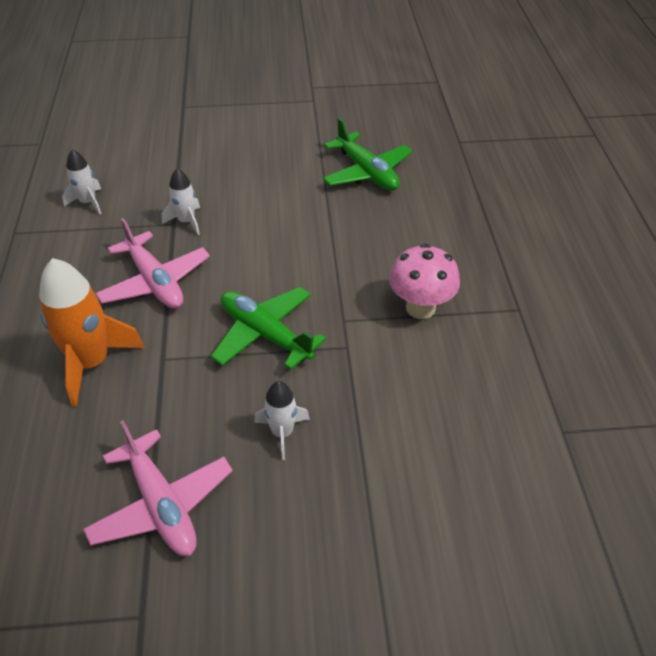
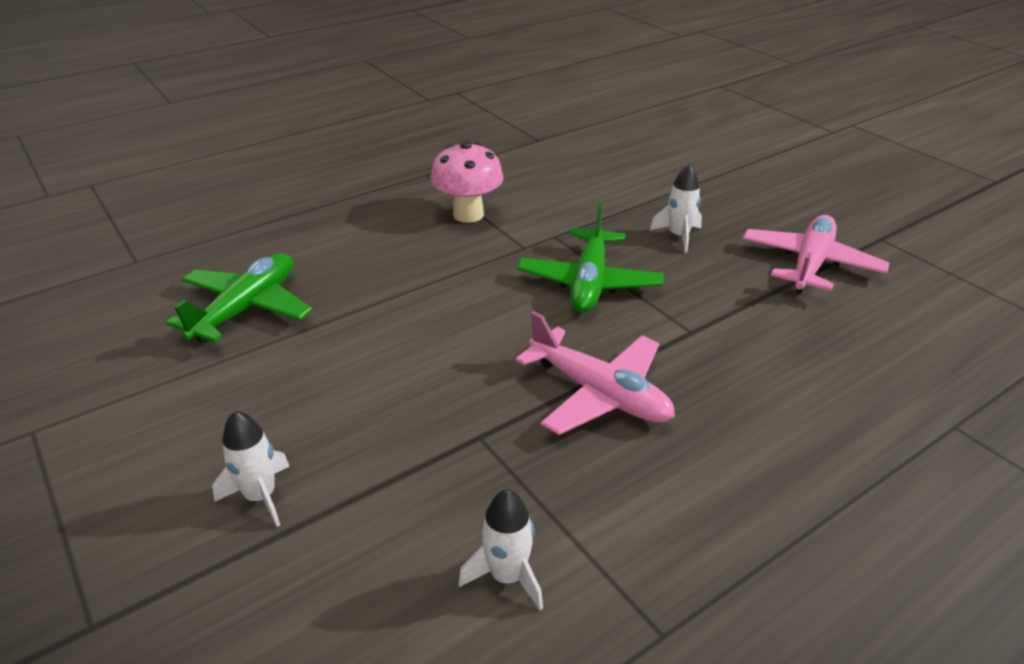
camera: 120 degrees left, 10 degrees down
orange rocket [39,258,145,407] -> none
pink plane [95,218,210,308] -> pink plane turned 105 degrees clockwise [516,311,675,435]
white rocket [162,168,200,235] -> white rocket moved to [212,410,290,527]

